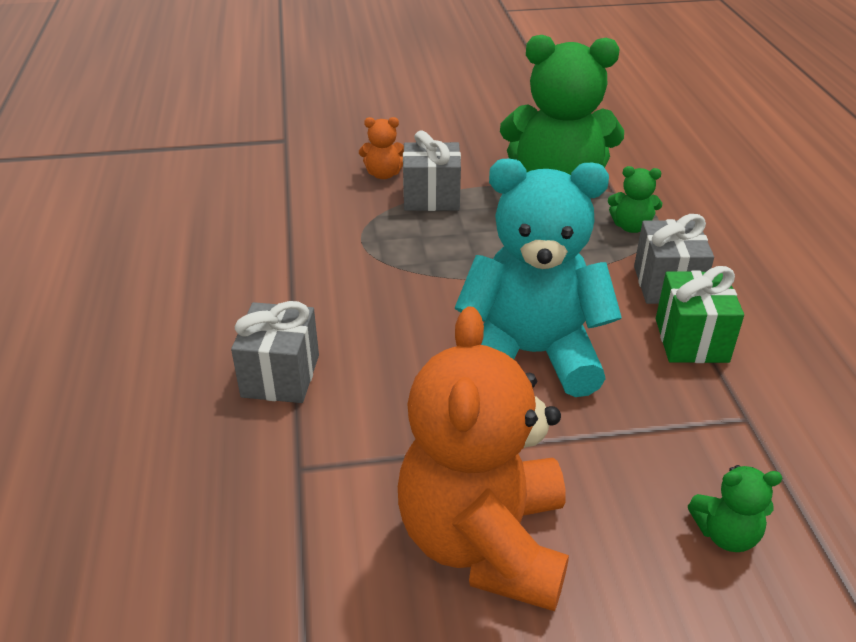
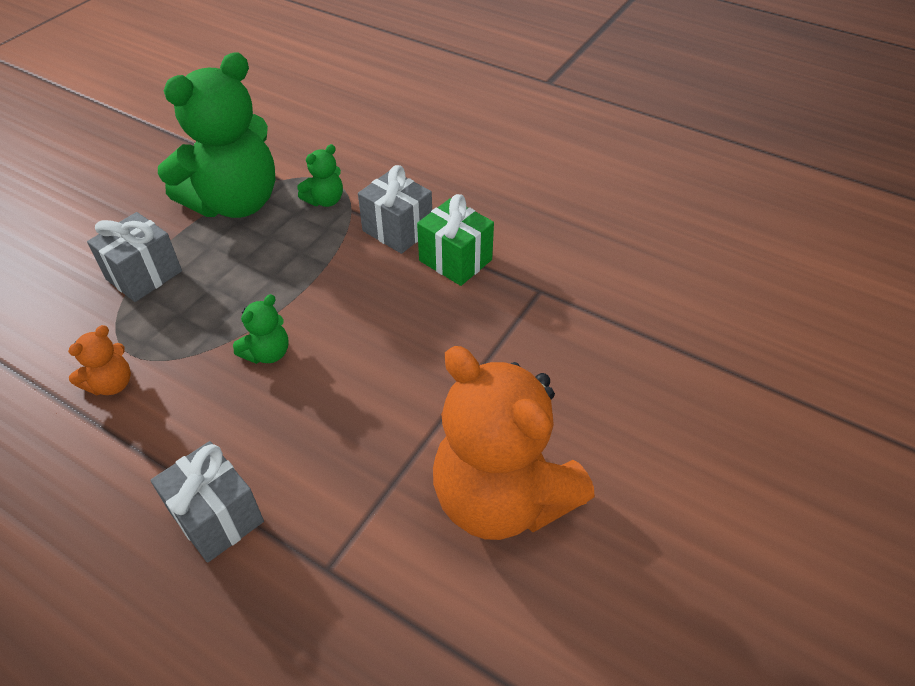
camera: 50 degrees left, 10 degrees up
orange teddy bear [359,117,404,179] -> orange teddy bear moved to [68,325,131,395]
turquoise teddy bear [455,159,622,397] -> none
green teddy bear [688,465,782,552] -> green teddy bear moved to [233,294,289,364]

